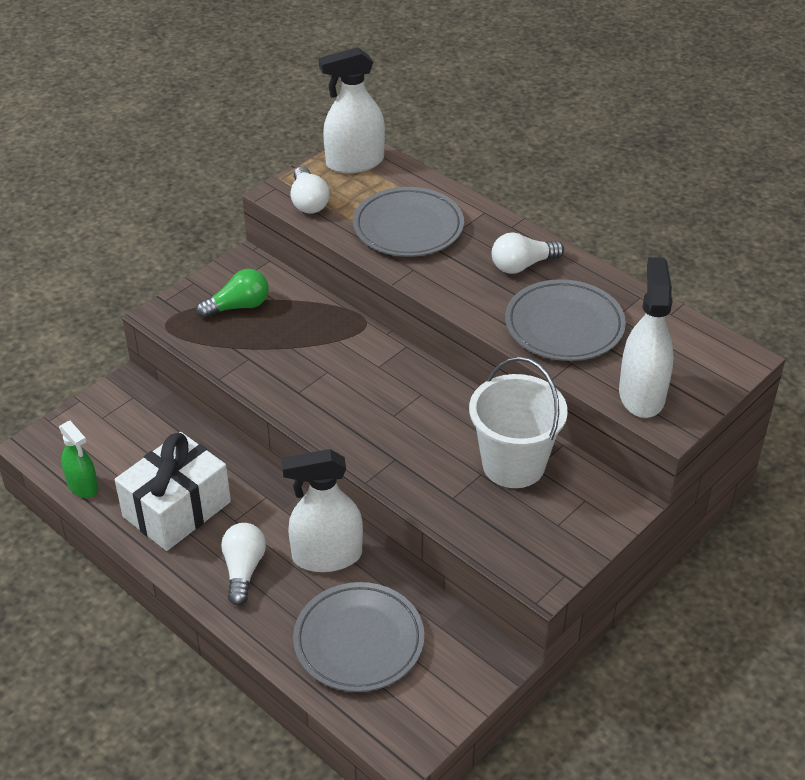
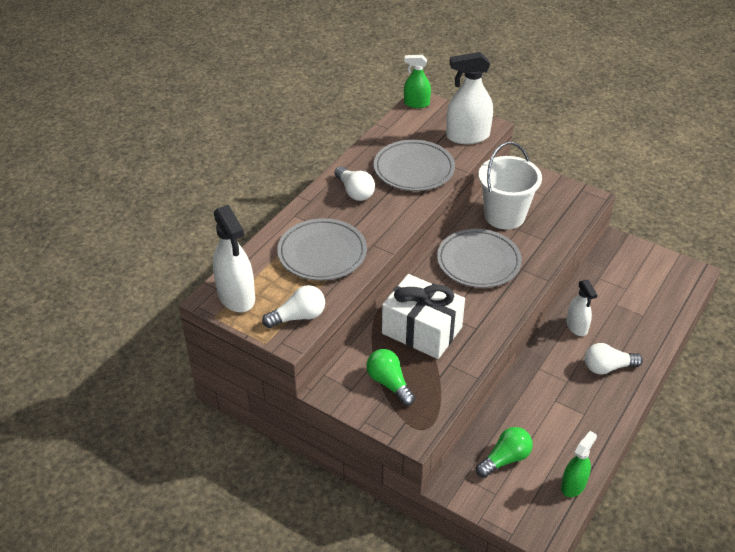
camera: 100 degrees left, 0 degrees up
white gift [115,432,231,551] -> white gift moved to [382,274,465,359]
white spray bottle [281,449,363,572] -> white spray bottle [566,280,597,336], size x0.61
grey plate [293,582,424,692] -> grey plate moved to [437,229,522,288]
none -> green spray bottle [404,55,431,108]
none -> green light bulb [476,427,533,478]

